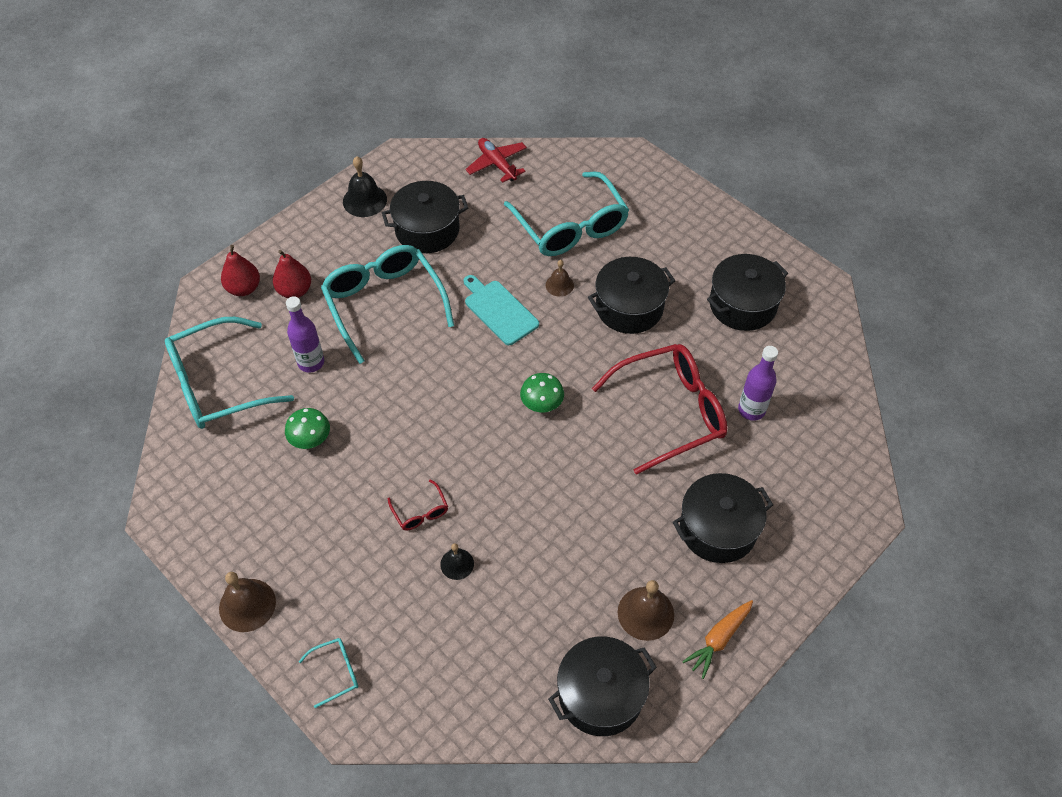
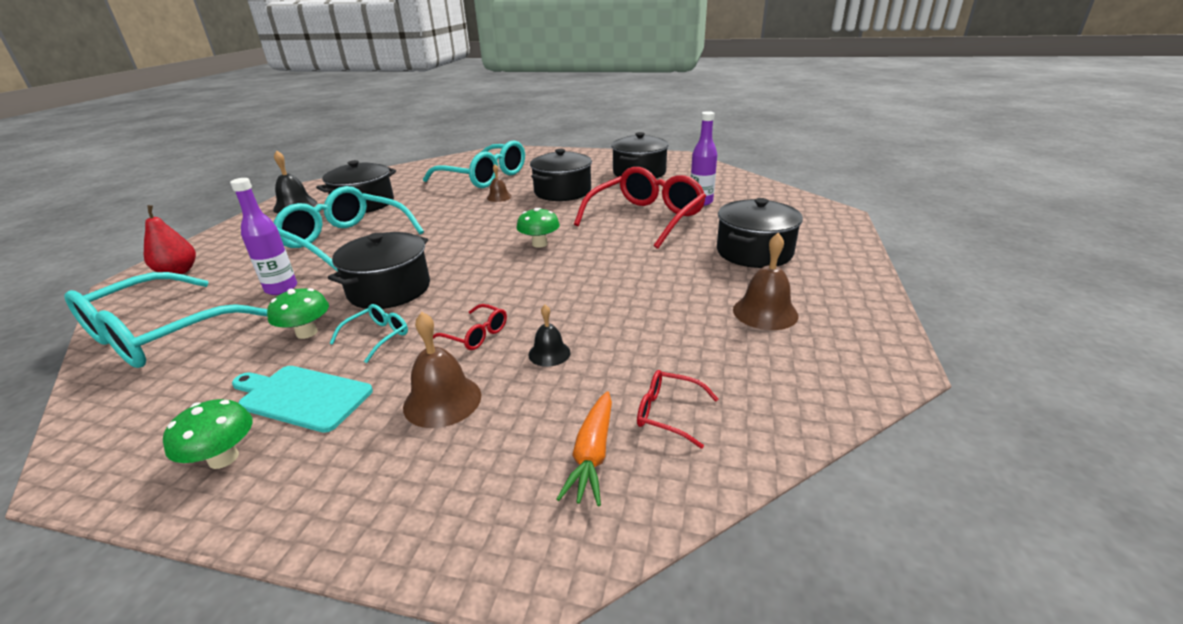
camera: 30 degrees left, 25 degrees down
brown bell [219,572,276,632] -> brown bell moved to [403,312,481,428]
red pear [273,250,311,298] -> none
turquoise glasses [299,638,358,708] -> turquoise glasses moved to [330,304,408,363]
turquoise cutting board [464,275,539,345] -> turquoise cutting board moved to [232,366,373,433]
red plane [466,138,527,183] -> none
black pot [548,636,657,736] -> black pot moved to [328,232,430,309]
orange carrot [682,600,753,679] -> orange carrot moved to [556,391,612,507]
none -> green mushroom [163,399,253,469]
none -> red glasses [637,370,718,449]

